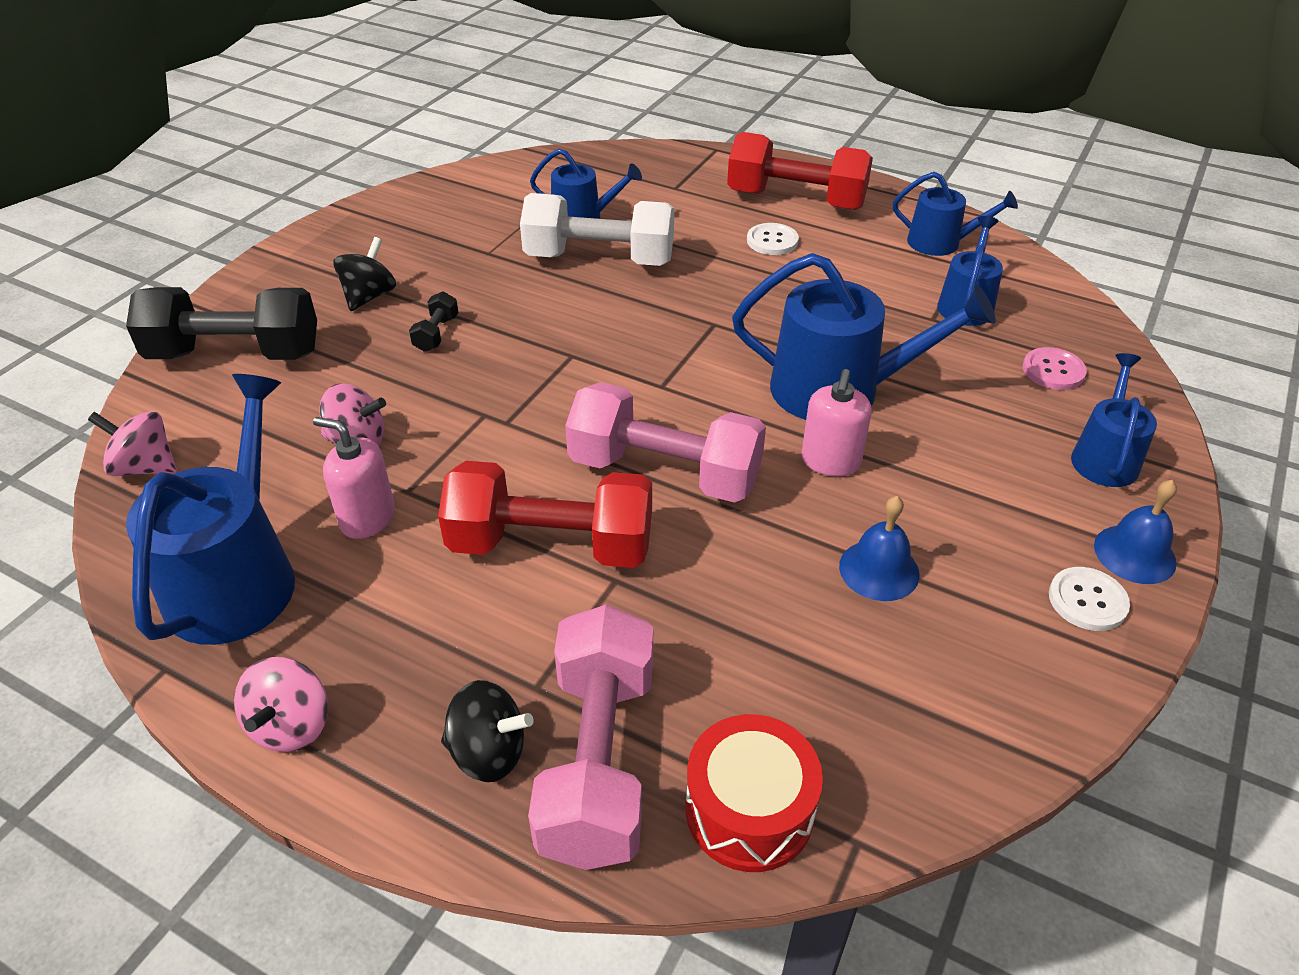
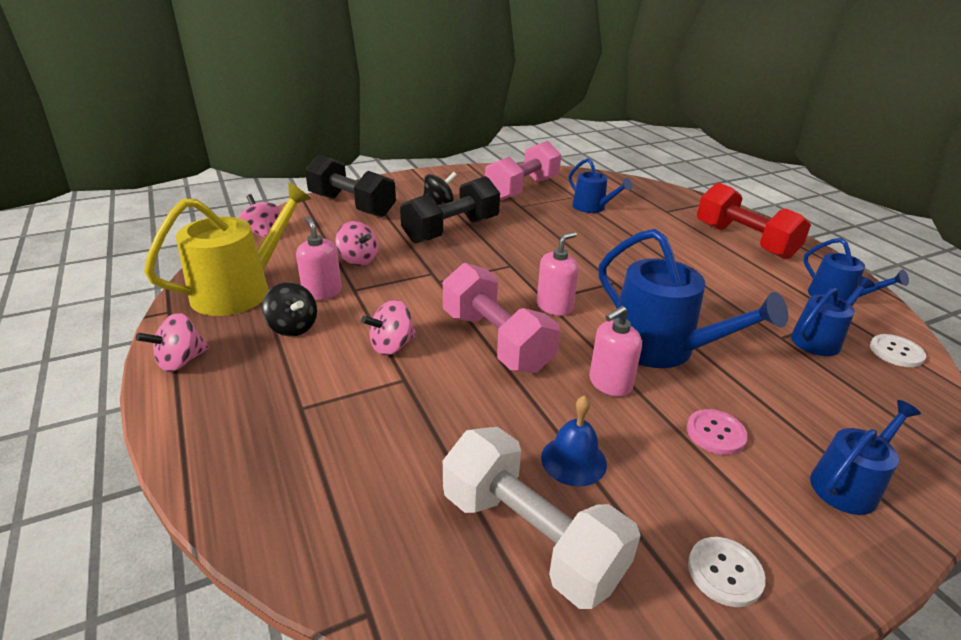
camera: 35 degrees right, 10 degrees down
blue watering can [126,374,295,645] -> yellow watering can [144,182,311,316]
black dumbbell [409,291,459,352] -> black dumbbell [400,176,500,243], size x2.39
red dumbbell [438,461,652,568] -> pink spinning top [361,300,417,355]
black spinning top [441,680,534,782] -> black spinning top moved to [262,282,317,337]
white dumbbell [520,193,674,266] -> white dumbbell moved to [443,427,641,609]
pink dumbbell [528,604,653,870] -> pink dumbbell moved to [485,141,561,200]
red drum [686,714,823,872] -> none
white button [747,223,799,255] -> white button moved to [870,334,926,367]
pink button [1023,347,1087,390] -> pink button moved to [687,409,748,455]
blue bell [1094,480,1177,584] -> none
none -> pink soap dispenser [537,232,579,316]

